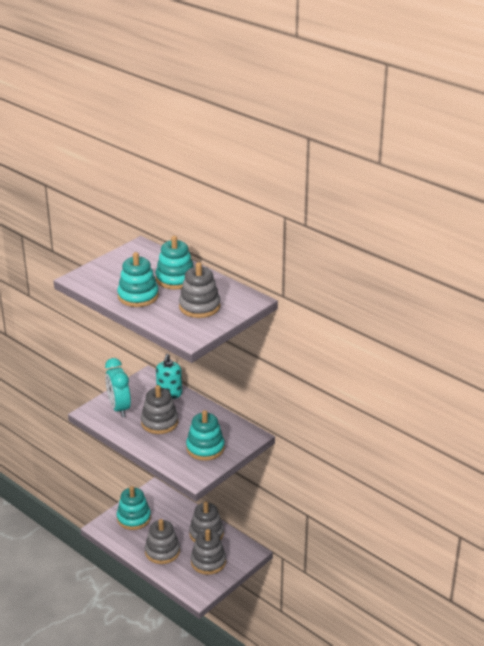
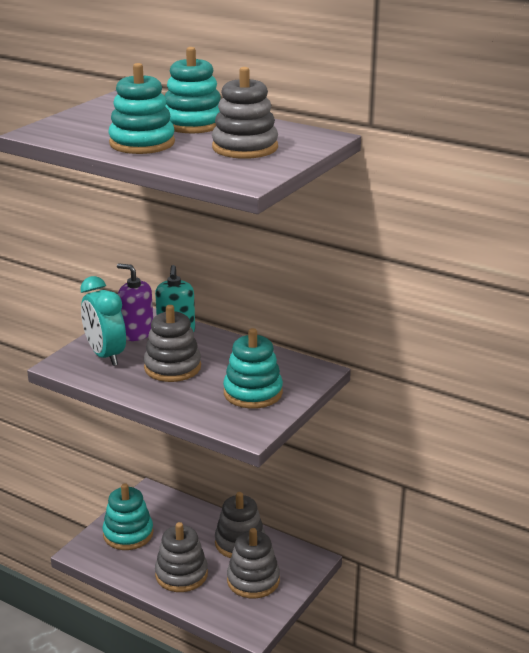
camera: 10 degrees left, 5 degrees down
none -> purple soap dispenser [117,263,153,341]

